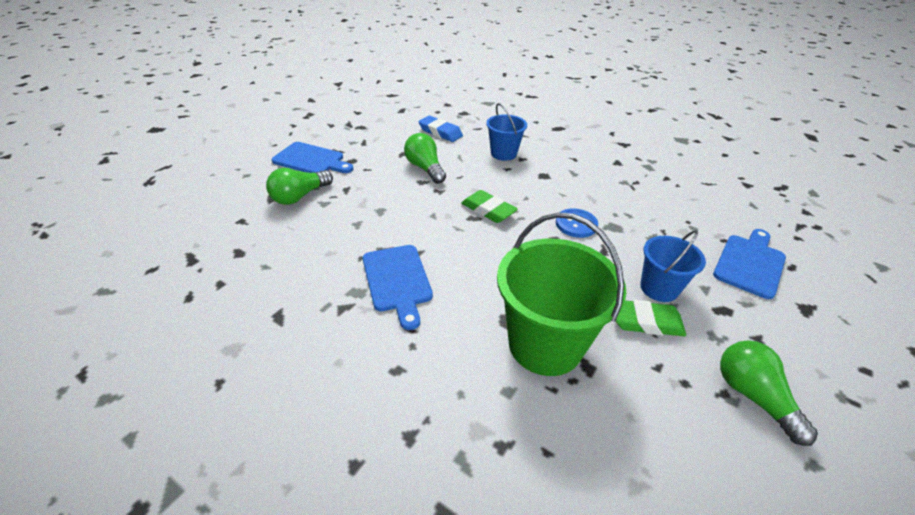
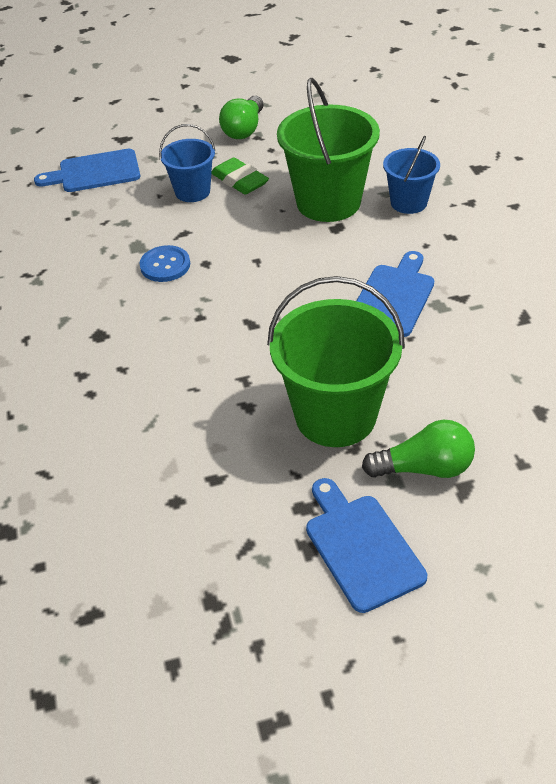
camera: 135 degrees left, 5 degrees up
green light bulb [404,133,446,184] -> none
blue eraser [418,116,463,142] -> none
green eraser [461,190,518,223] -> none
blue bucket [486,103,527,161] -> blue bucket moved to [383,136,440,214]
none -> green bucket [267,276,405,447]

